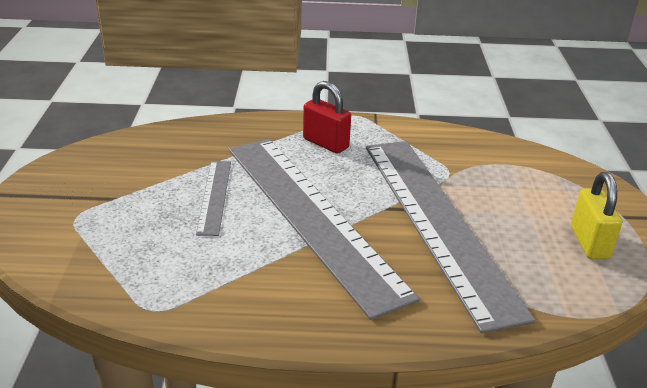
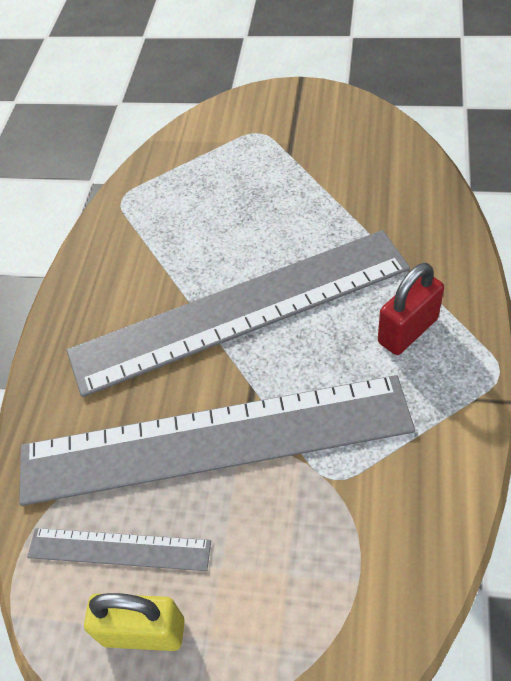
camera: 105 degrees right, 20 degrees up
grey ruler [196,161,231,236] -> grey ruler moved to [27,528,211,571]

